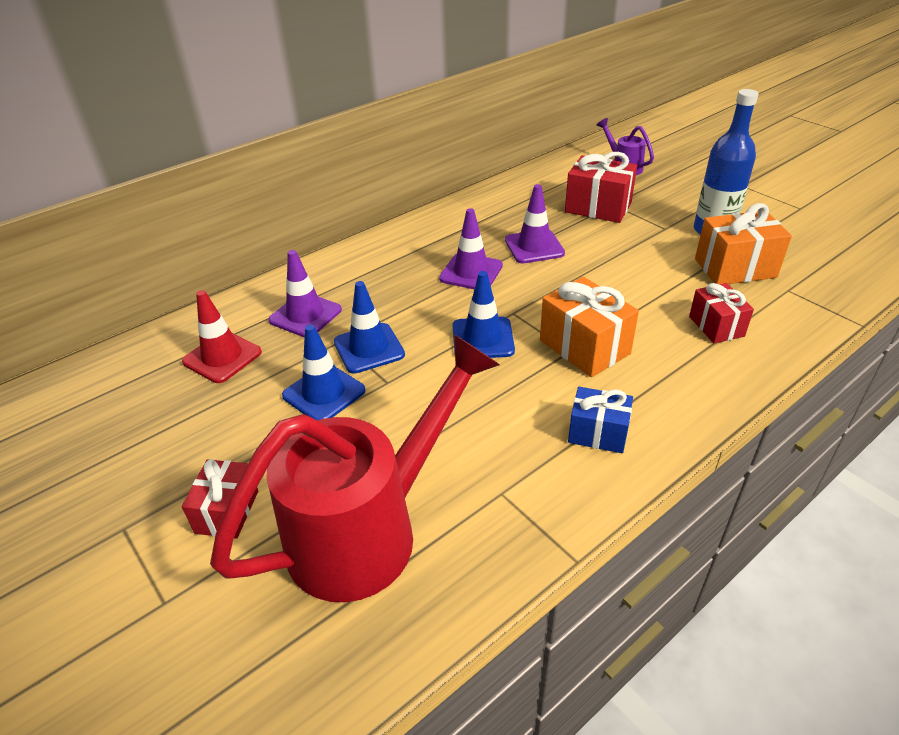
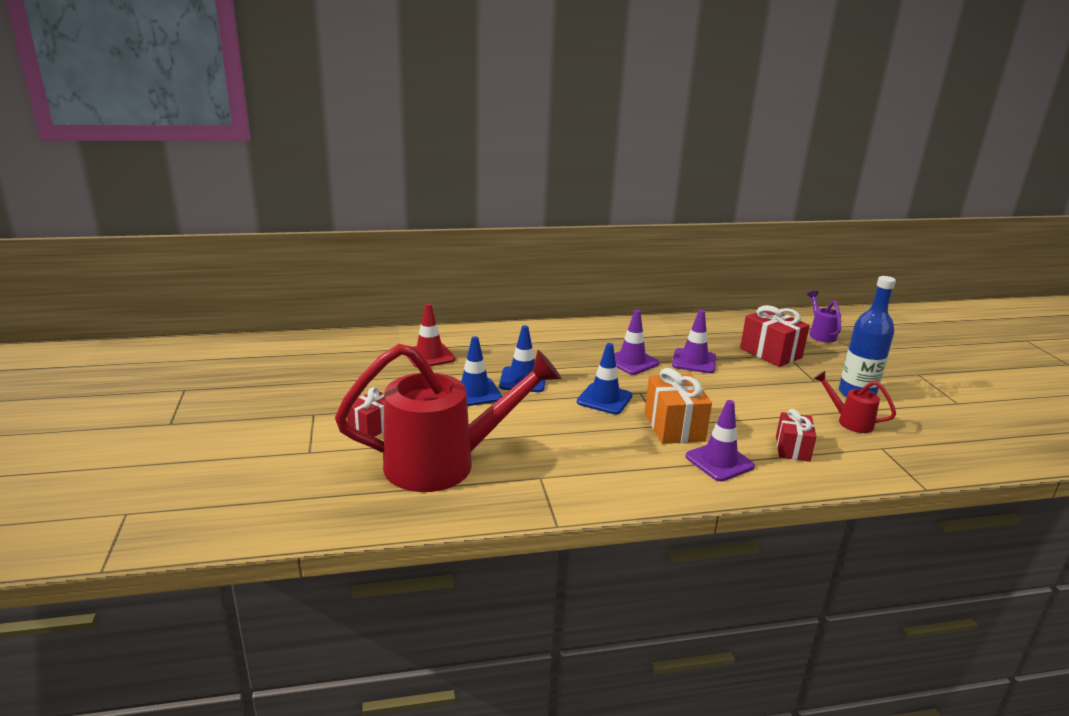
camera: 25 degrees right, 15 degrees down
purple traffic cone [268,250,342,337] -> purple traffic cone moved to [685,400,755,481]
blue gift [568,387,633,453] -> none
orange gift [695,203,792,284] -> red watering can [813,371,896,433]

